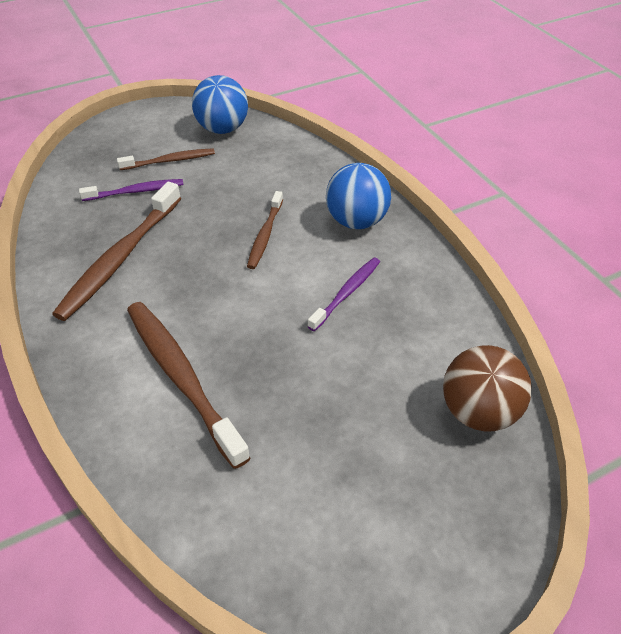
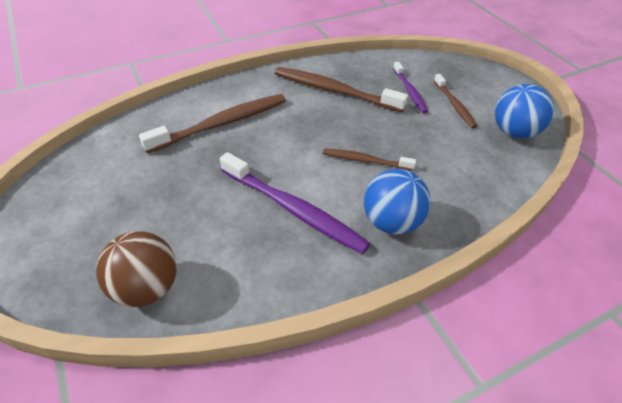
camera: 90 degrees right, 0 degrees up
purple toothbrush [307,258,380,331] -> purple toothbrush [220,152,370,254], size x1.76

